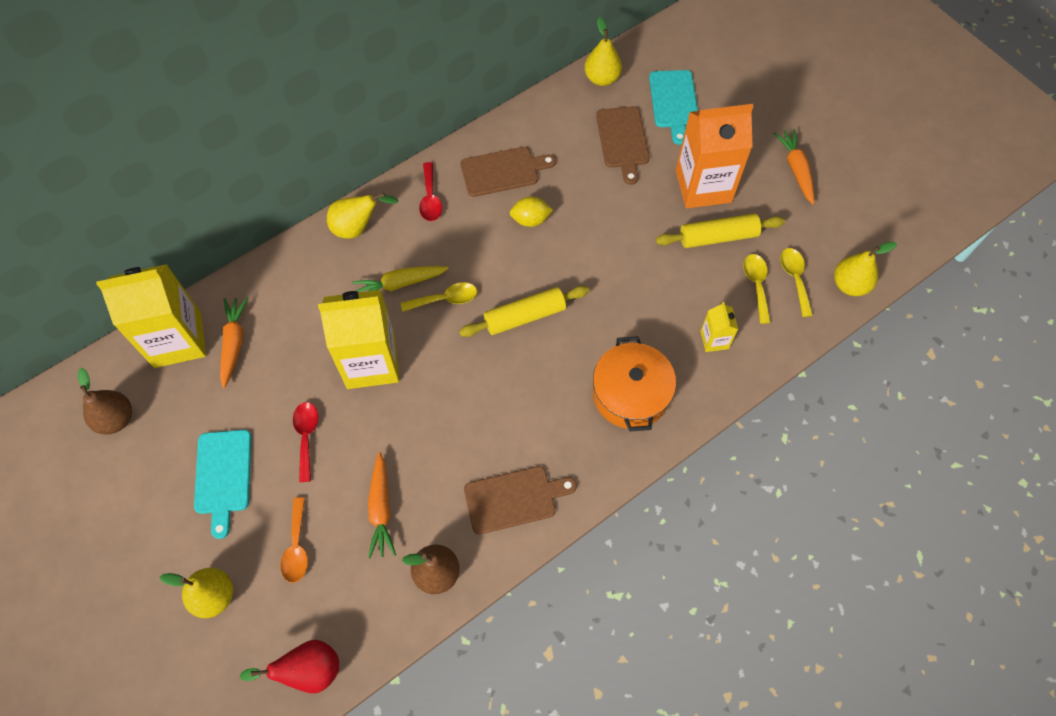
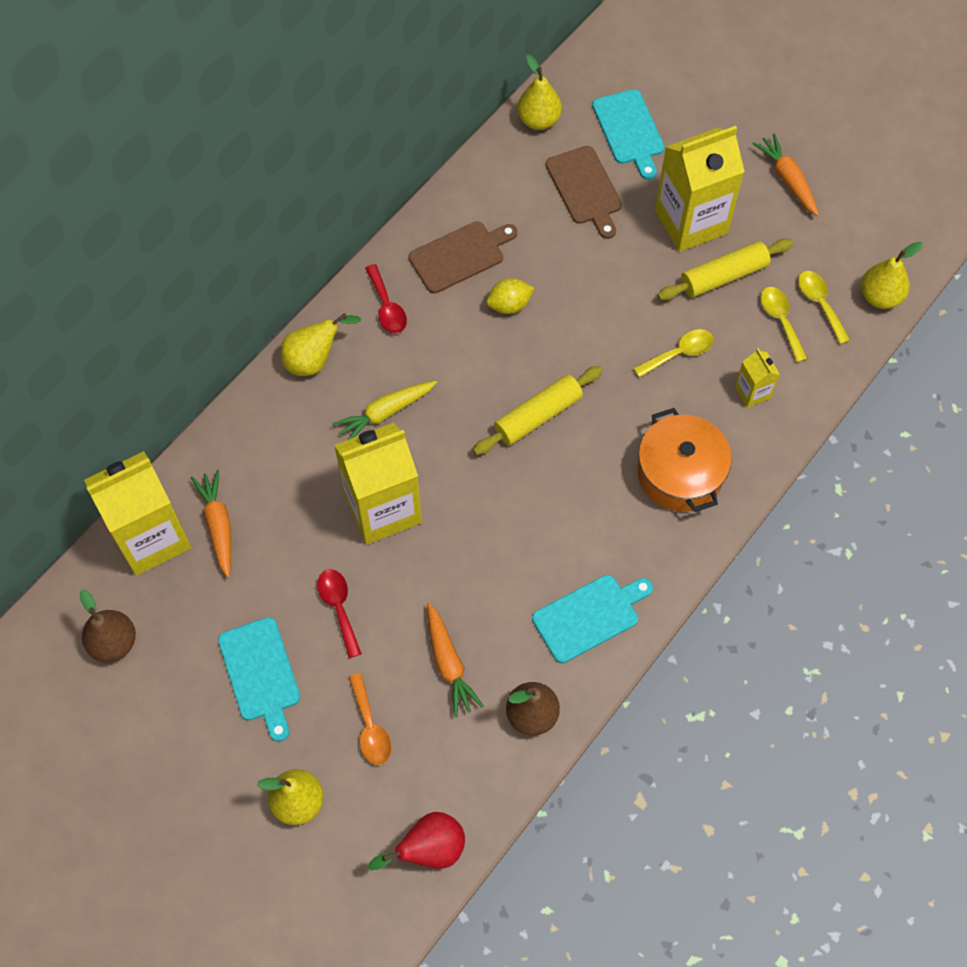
camera: 15 degrees left, 0 degrees up
yellow spoon [401,282,477,312] -> yellow spoon moved to [633,329,714,378]
brown cutting board [464,466,577,534] -> turquoise cutting board [532,575,653,663]
orange carton [676,104,753,208] -> yellow carton [655,126,745,252]

